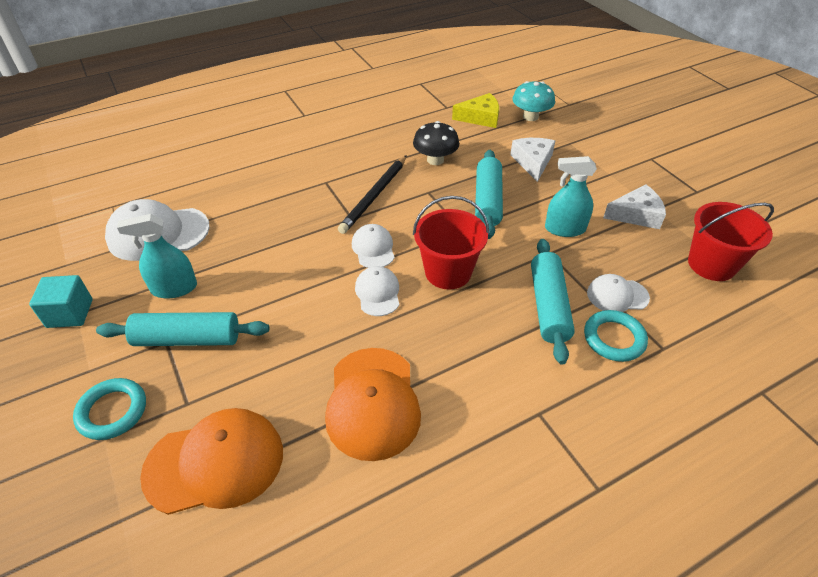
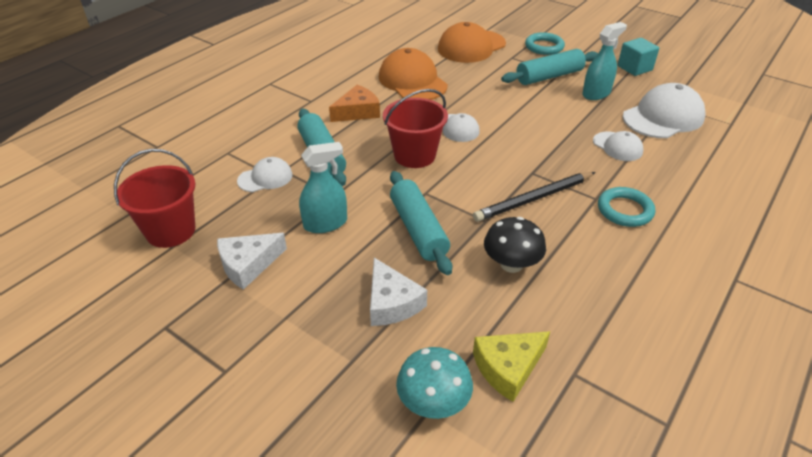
camera: 155 degrees right, 5 degrees down
black pencil [338,155,407,234] -> black pencil turned 120 degrees counterclockwise [473,172,596,222]
white cap [352,224,395,268] -> white cap moved to [593,131,643,161]
turquoise ring [584,310,648,362] -> turquoise ring moved to [598,187,655,227]
none -> orange cheese [329,85,380,122]

